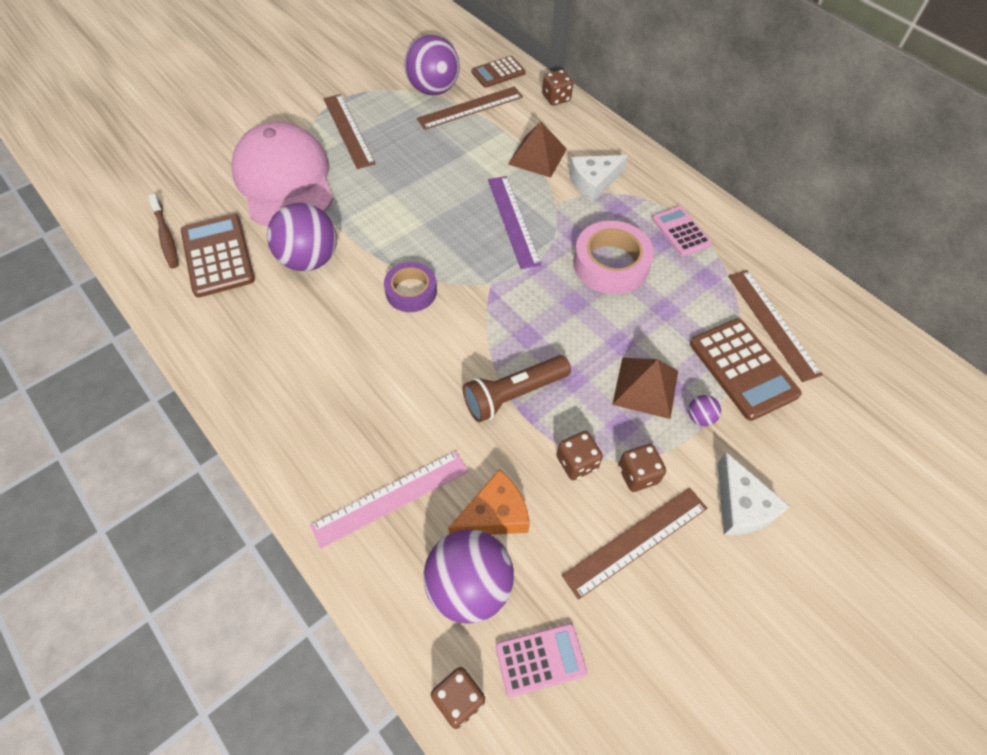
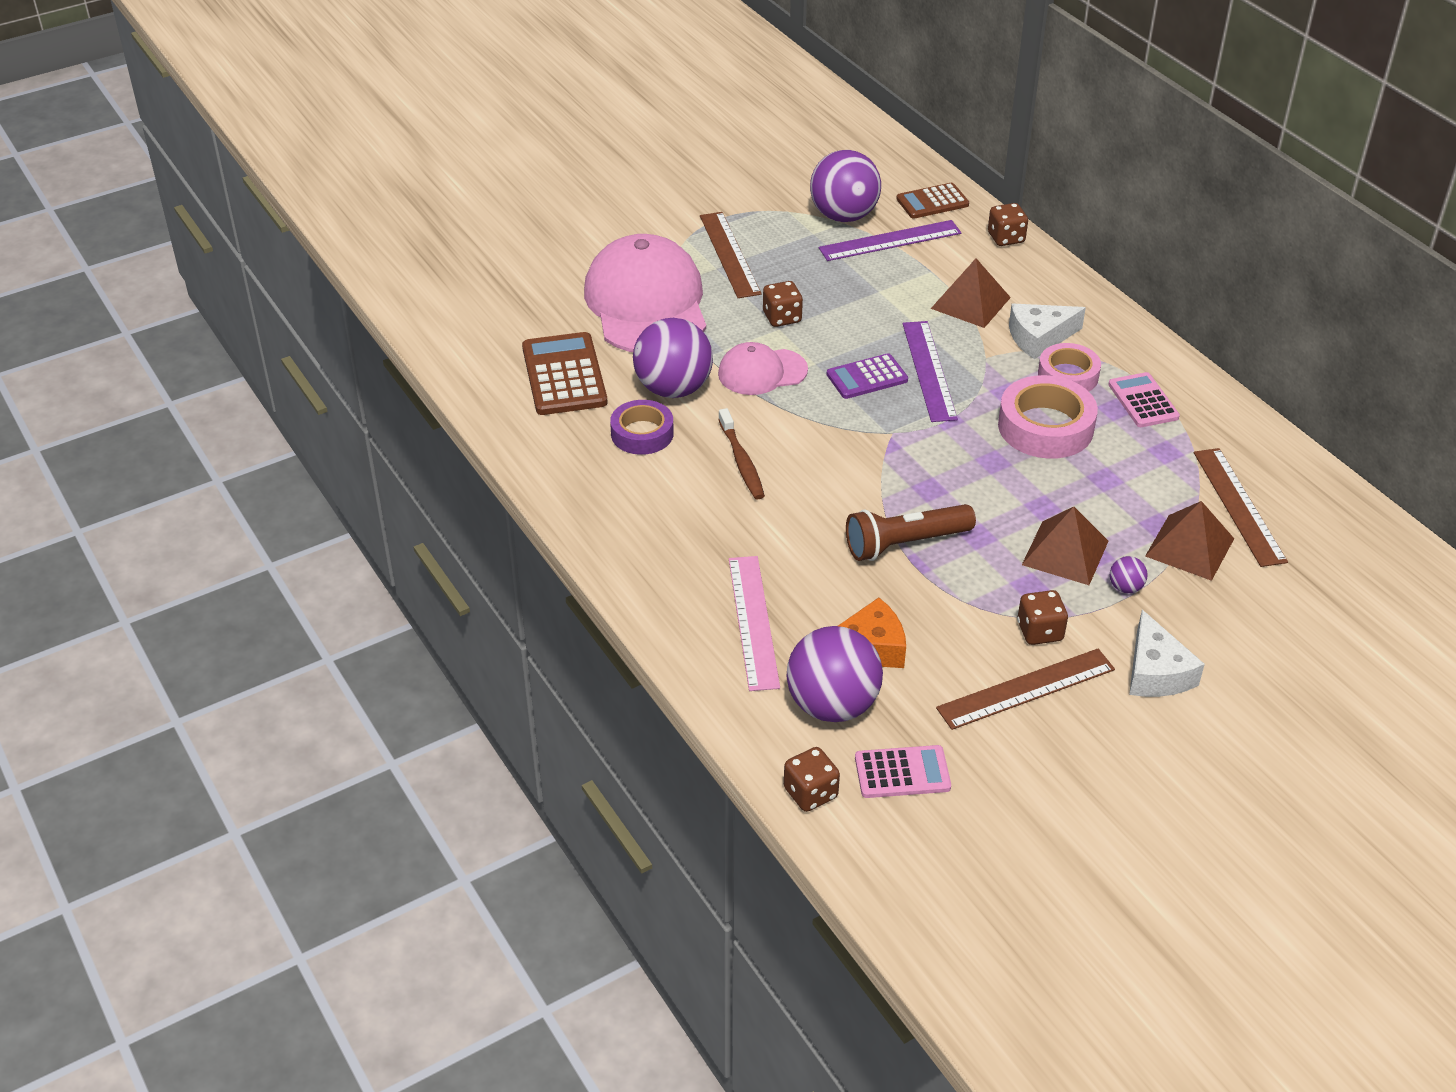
camera: 10 degrees right, 15 degrees down
brown toothbrush [148,194,178,268] -> brown toothbrush moved to [718,408,765,499]
pink ruler [310,451,468,549] -> pink ruler turned 75 degrees counterclockwise [729,556,780,691]
purple tape [384,262,437,312] -> purple tape moved to [610,400,674,455]
brown ruler [417,87,523,130] -> purple ruler [819,220,961,261]
brown dice [557,431,603,480] -> brown dice moved to [763,281,803,327]
brown calculator [690,318,802,421] -> brown pyramid [1145,501,1234,581]
none -> pink cap [718,342,808,395]
none -> purple calculator [827,353,908,399]
none -> pink tape [1038,343,1101,391]

